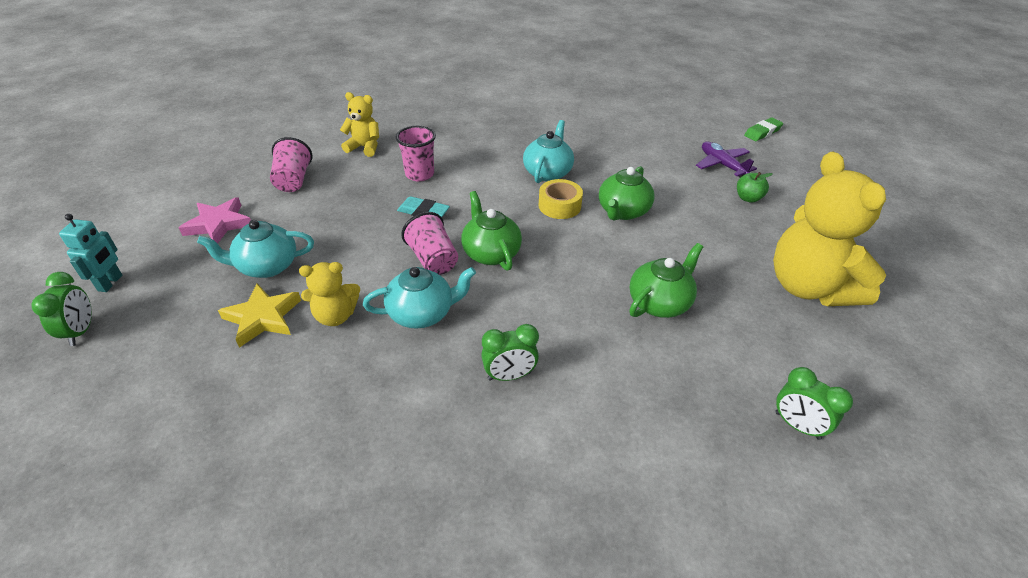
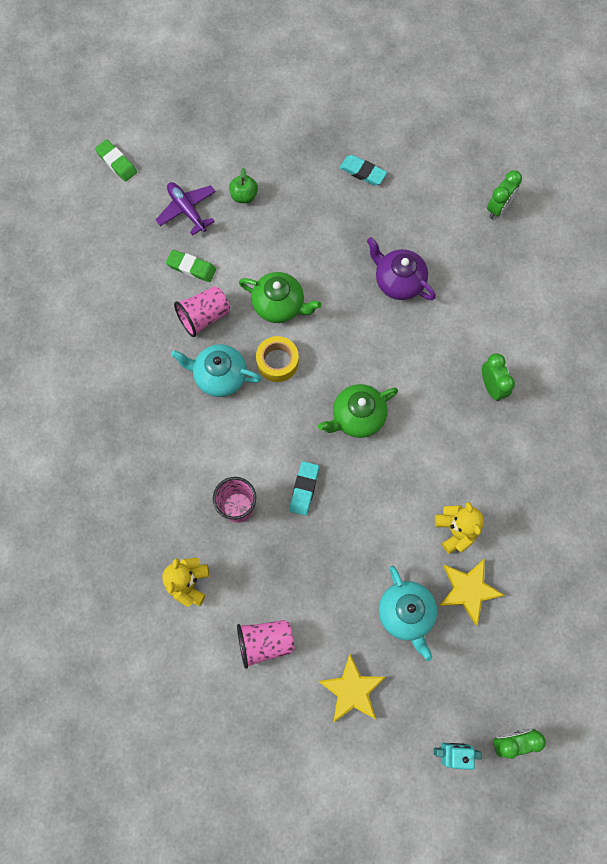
camera: 95 degrees left, 30 degrees up
pink star [179,197,251,244] -> yellow star [318,654,385,722]
turquoise teapot [363,267,476,329] -> none
pink cup [401,212,458,275] -> pink cup moved to [174,286,230,337]
green teapot [630,243,703,318] -> purple teapot [367,237,436,300]
purple plane [696,142,757,178] -> purple plane turned 90 degrees clockwise [156,182,216,236]
yellow teddy bear [773,151,886,306] -> turquoise eraser [339,155,387,186]
none -> green eraser [166,250,216,282]

